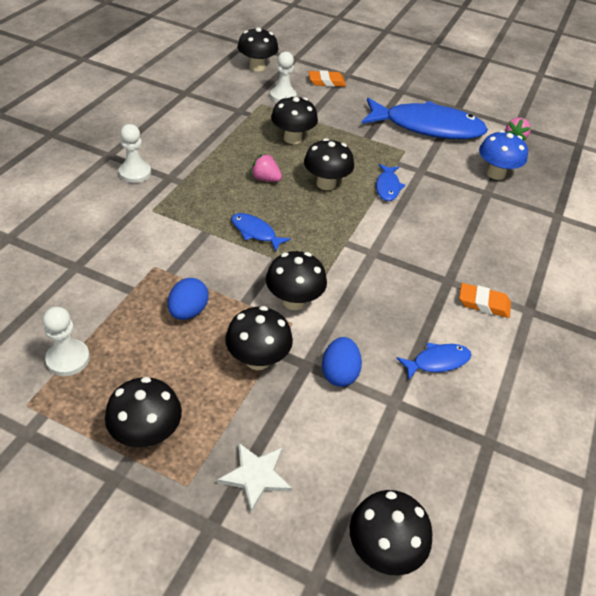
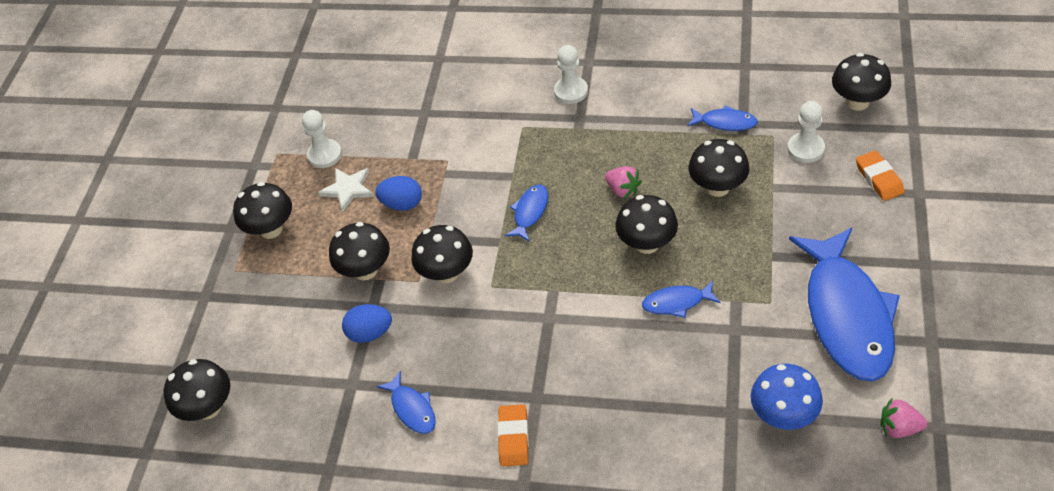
camera: 85 degrees right, 5 degrees up
white star [218,443,292,512] -> white star moved to [318,168,374,212]
pink strawberry [250,153,282,182] -> pink strawberry turned 120 degrees clockwise [605,166,642,199]
none -> blue fish [688,105,758,131]

